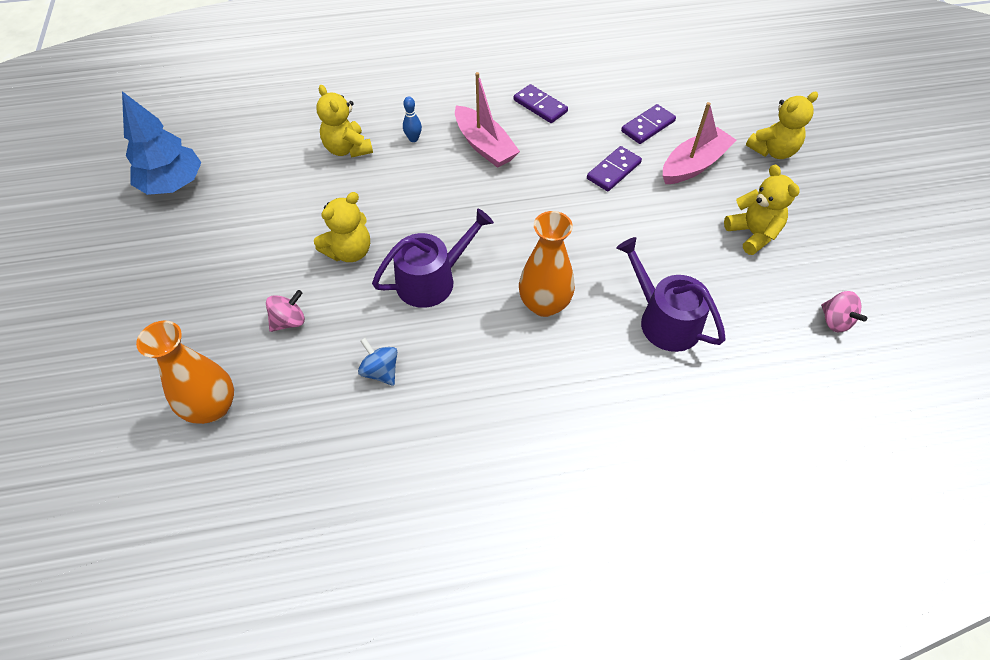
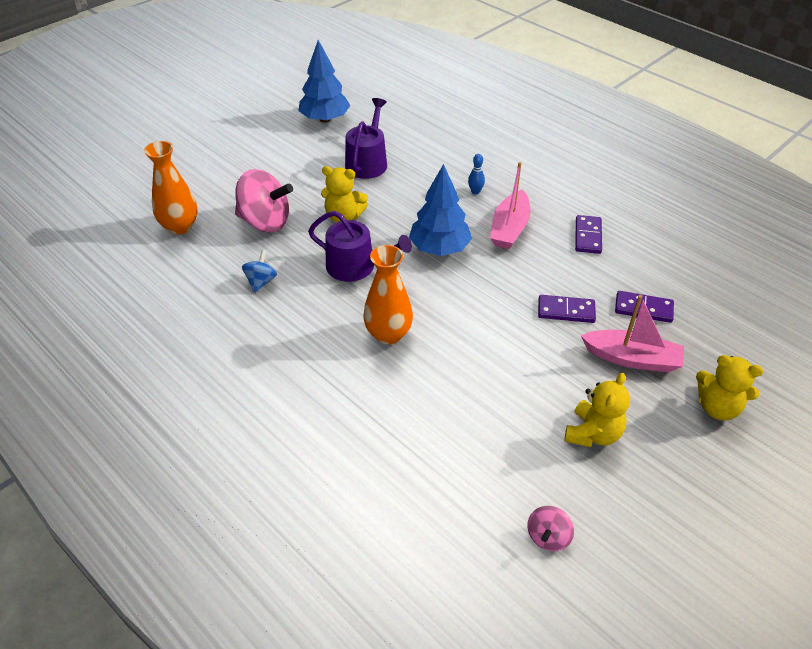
camera: 55 degrees right, 10 degrees down
pink spinning top [266,290,305,332] -> pink spinning top [235,169,293,232], size x1.99
yellow teddy bear [316,85,373,158] -> none
purple watering can [616,237,726,352] -> purple watering can moved to [345,98,387,179]
none -> blue tree [409,164,472,256]

